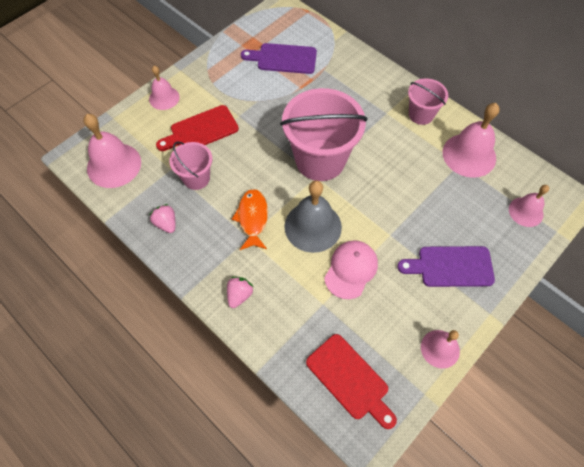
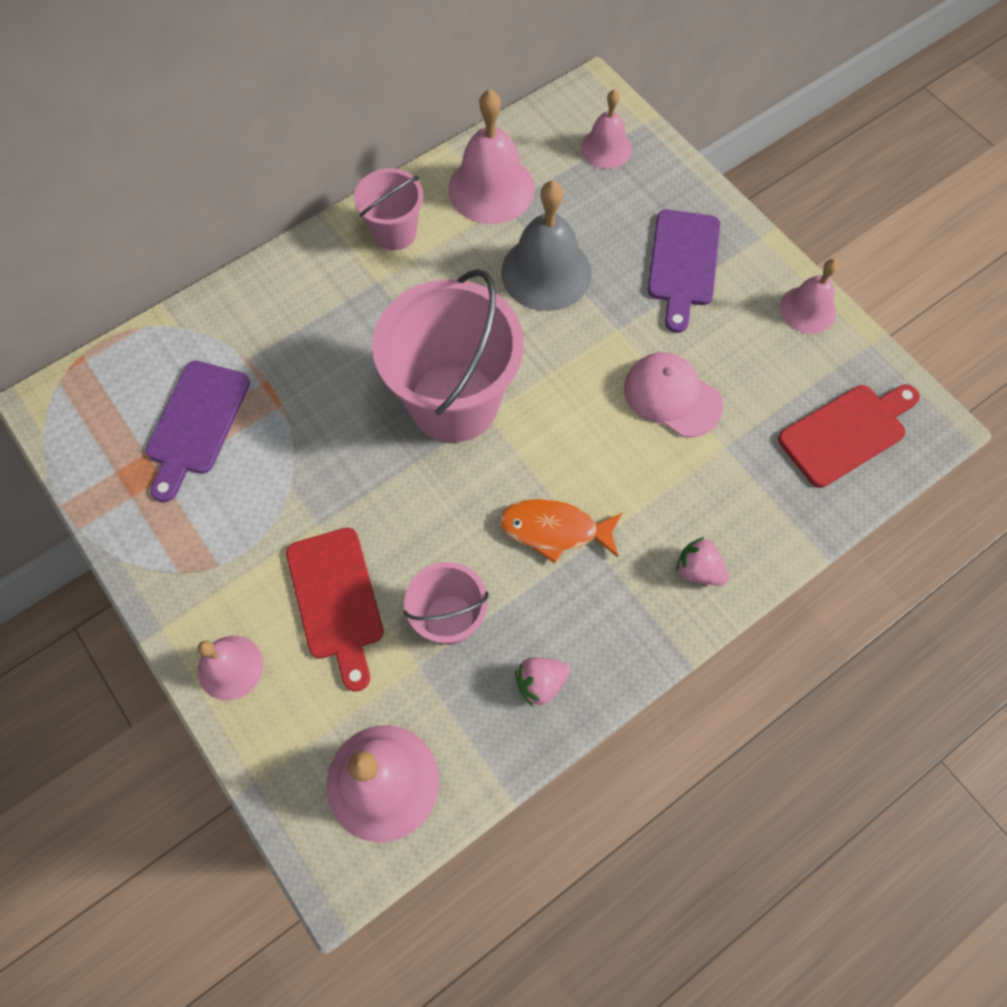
camera: 80 degrees left, 5 degrees up
grey bell [284,180,342,253] -> grey bell moved to [501,181,592,311]

